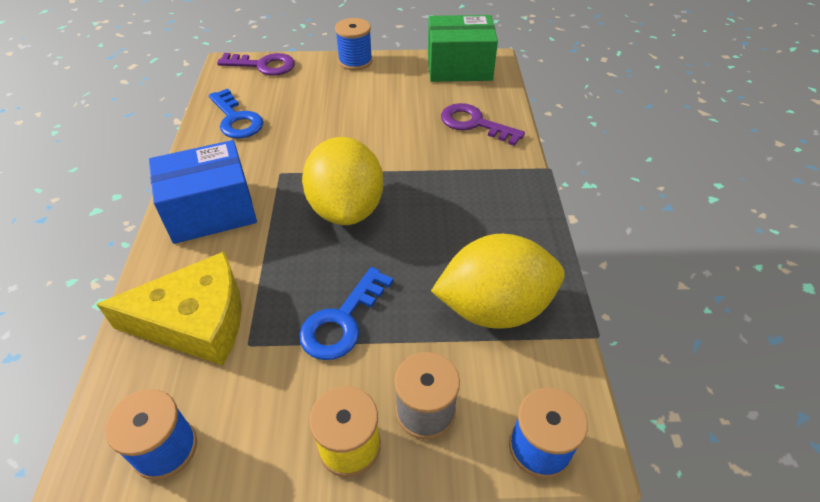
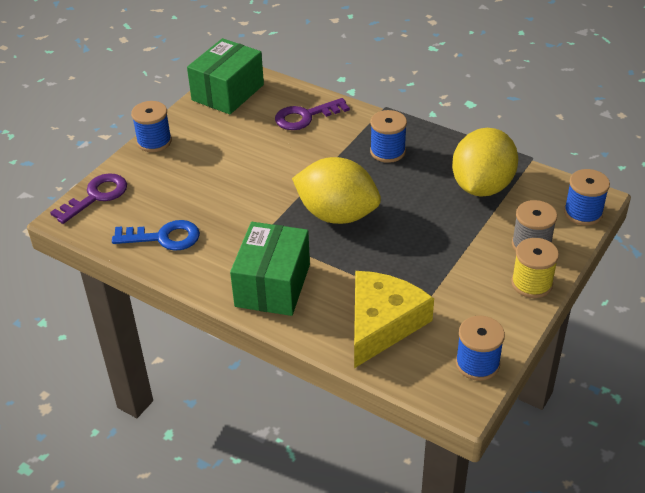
camera: 55 degrees left, 5 degrees down
blue box [149,140,257,244] -> green box [230,222,310,316]
blue key [299,267,393,360] -> none
none -> blue spool [370,110,407,163]

